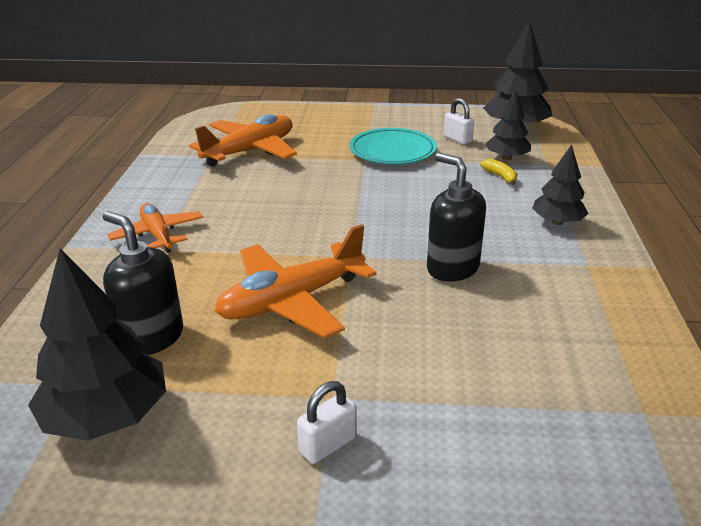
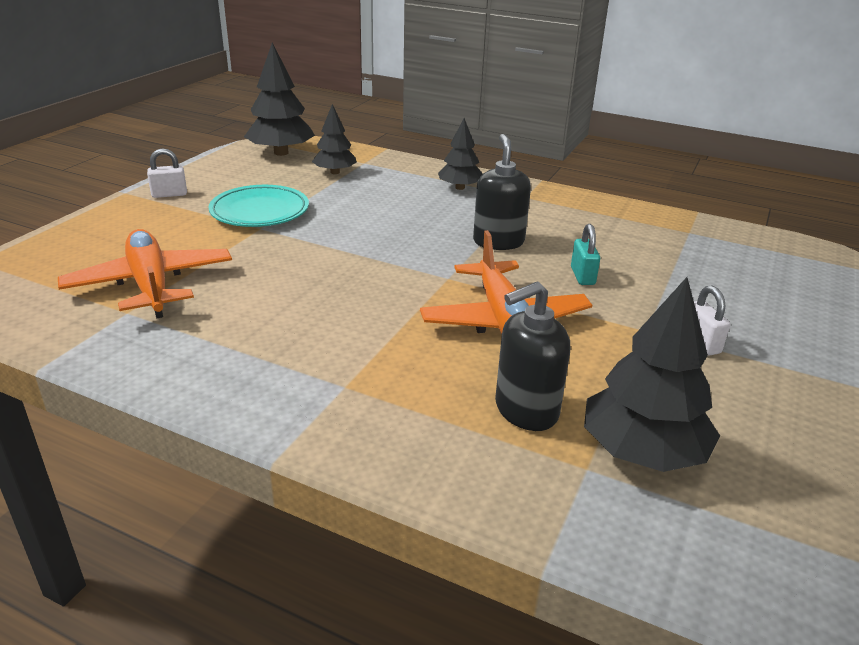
camera: 70 degrees left, 0 degrees up
orange plane [107,203,203,253] -> none
black soap dispenser [427,153,486,281] -> black soap dispenser turned 105 degrees clockwise [473,134,531,250]
white padlock [444,98,474,145] -> white padlock moved to [147,149,187,198]
yellow banana [481,159,518,185] -> none
none -> turquoise padlock [571,224,600,285]

